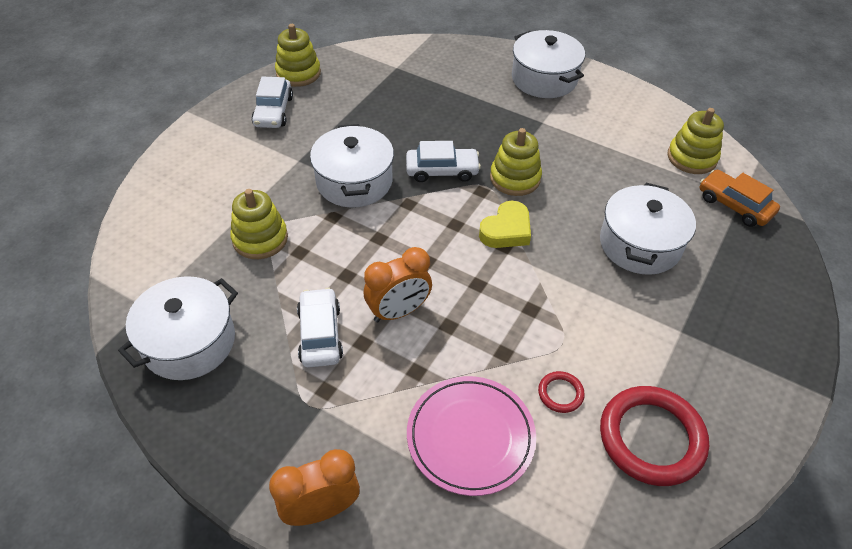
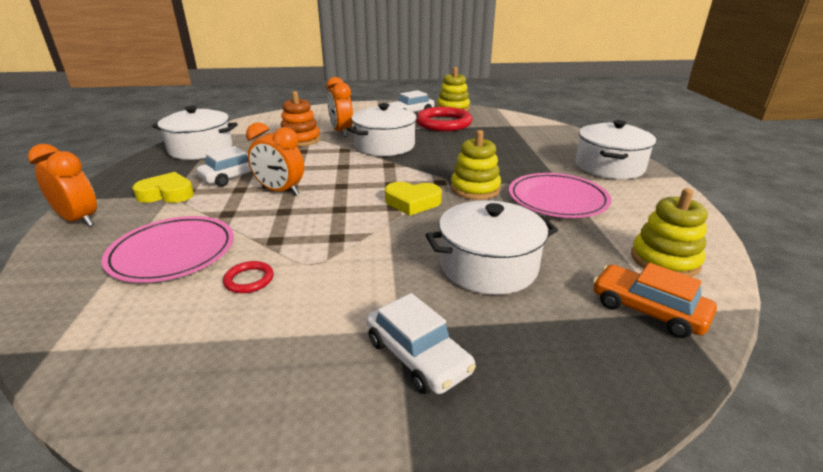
camera: 55 degrees right, 20 degrees down
yellow stacking toy [230,189,288,259] -> orange stacking toy [281,91,320,147]
white car [406,141,481,182] -> white car moved to [366,293,476,394]
red ring [600,386,709,486] -> red ring moved to [416,107,472,131]
orange car [700,170,780,227] -> orange car turned 60 degrees counterclockwise [593,263,717,338]
none -> yellow heart [132,172,194,203]
none -> orange clock [327,77,353,137]
none -> pink plate [509,173,611,218]

